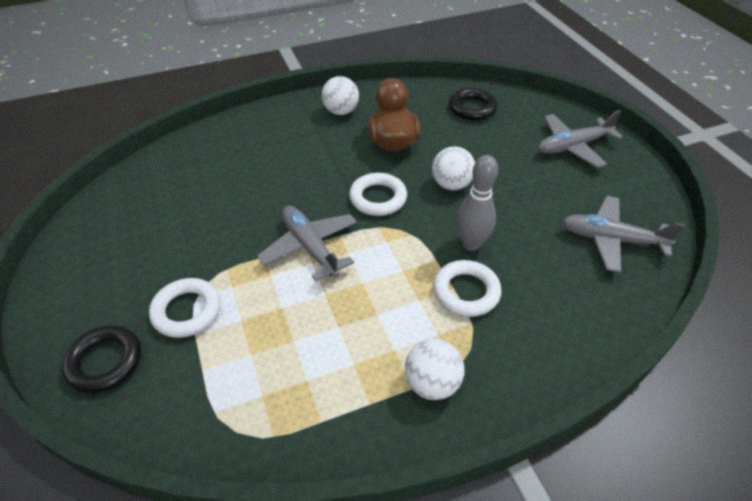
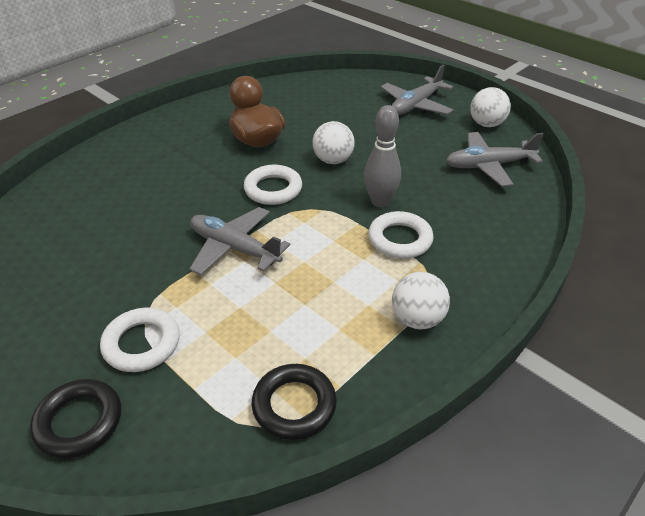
camera: 25 degrees left, 5 degrees down
white ball [322,76,359,115] -> white ball moved to [470,87,511,127]
black ring [449,88,498,120] -> black ring moved to [252,364,337,440]

